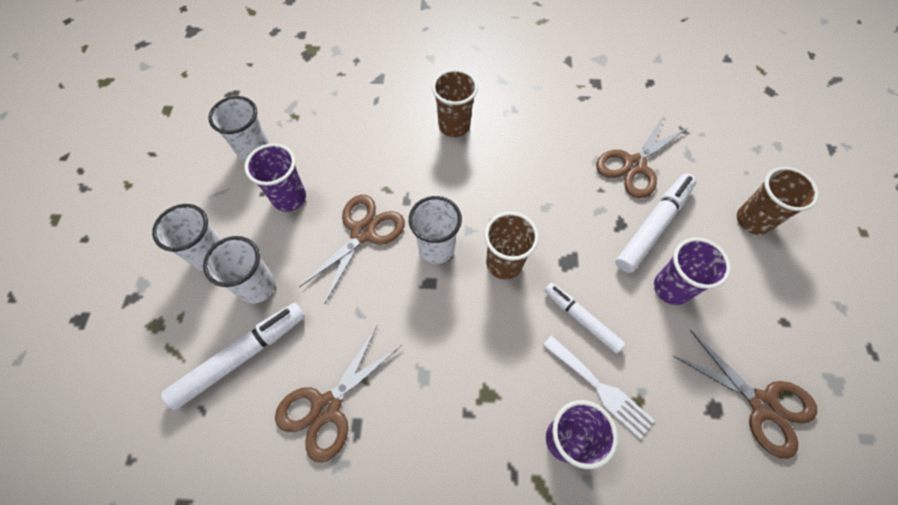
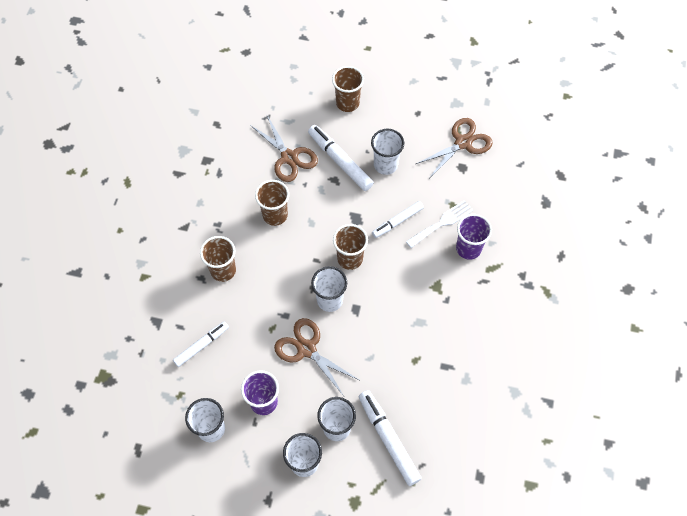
camera: 80 degrees left, 0 degrees up
brown scissors [275,326,402,463] -> none
purple cup [654,238,731,305] -> white cup [371,129,404,175]
none -> white marker [173,322,229,367]
none -> brown cup [255,180,289,226]

